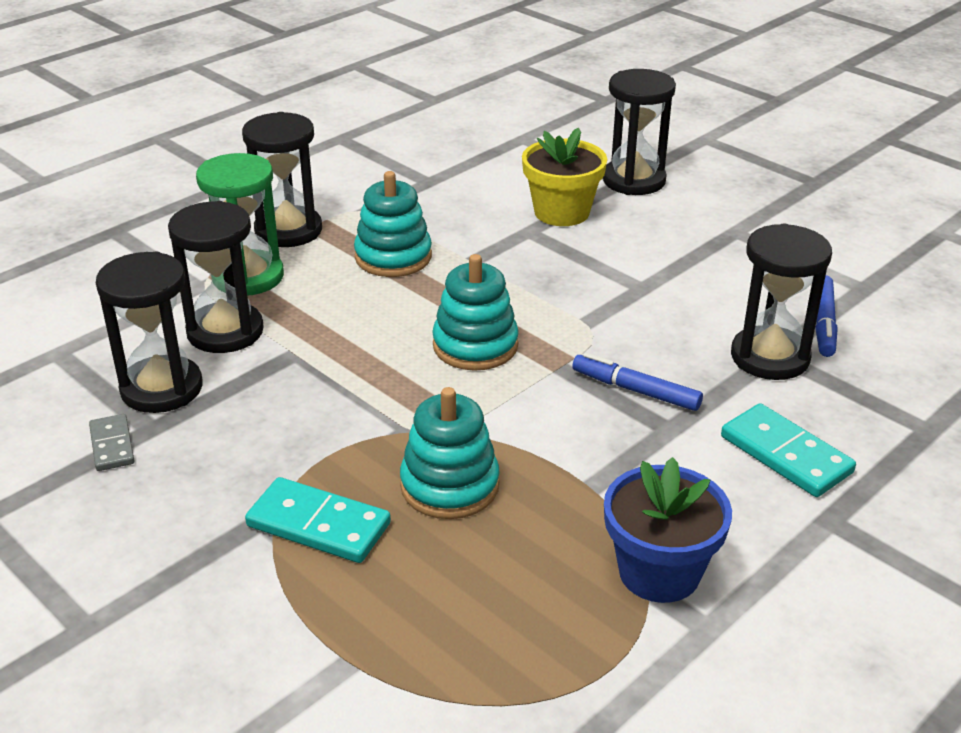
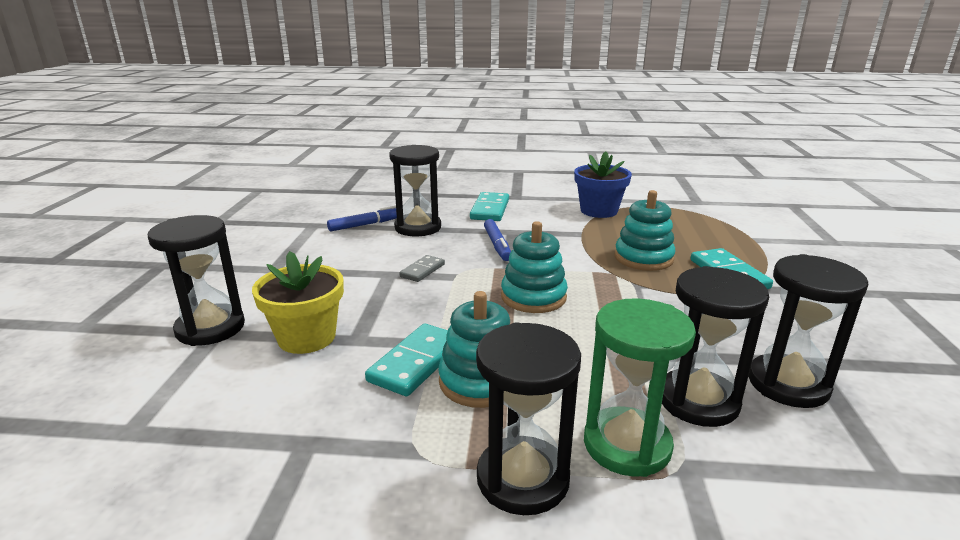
camera: 130 degrees left, 10 degrees down
grey domino [89,414,135,471] -> grey domino moved to [399,255,445,282]
none -> turquoise domino [365,324,448,396]

